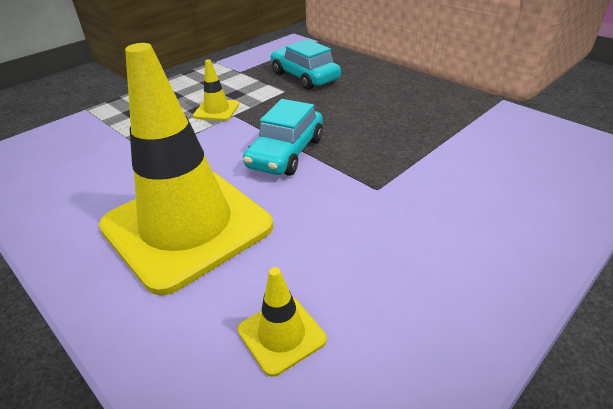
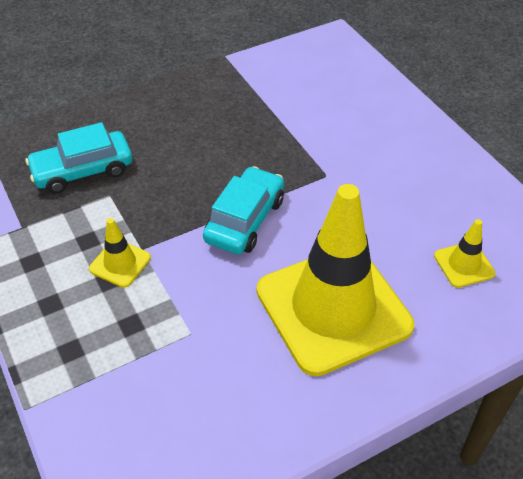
camera: 75 degrees left, 10 degrees up
turquoise car [243,99,323,176] -> turquoise car turned 105 degrees counterclockwise [203,166,284,254]

